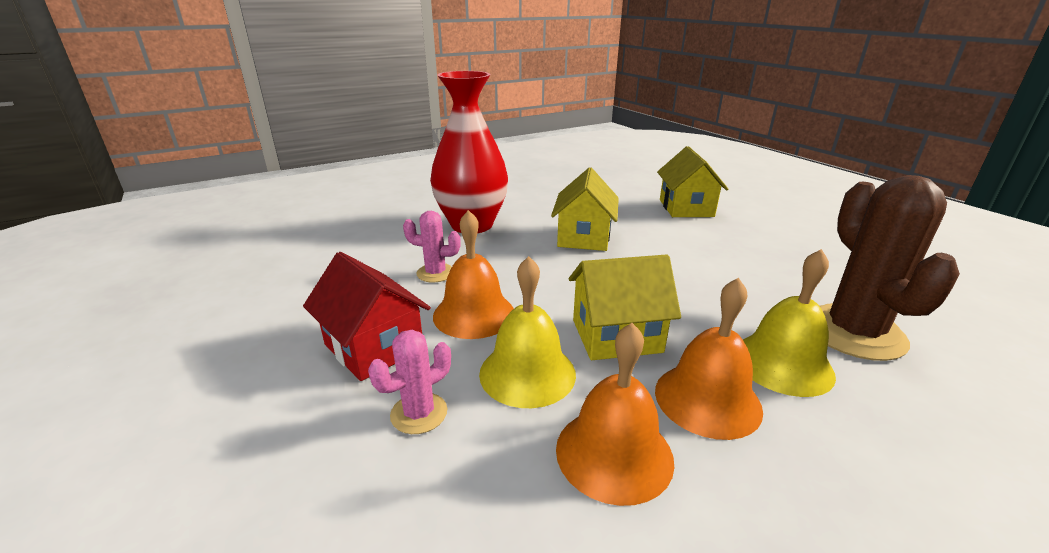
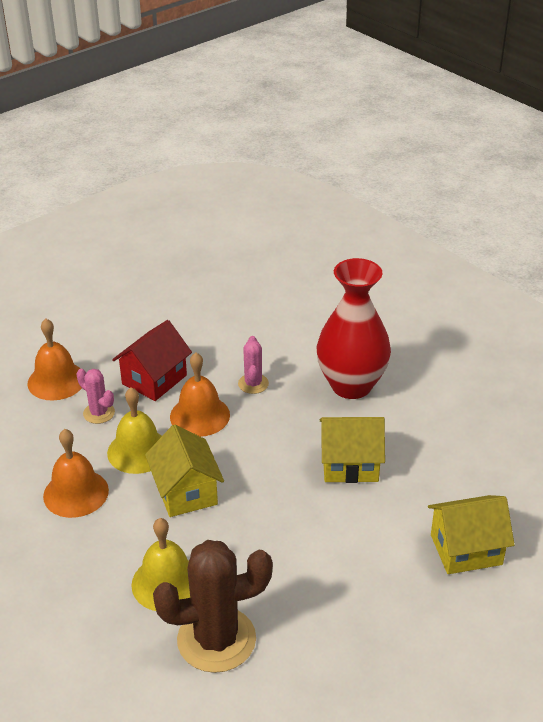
camera: 80 degrees right, 10 degrees up
orange bell [655,278,763,440] -> orange bell moved to [28,319,82,400]

